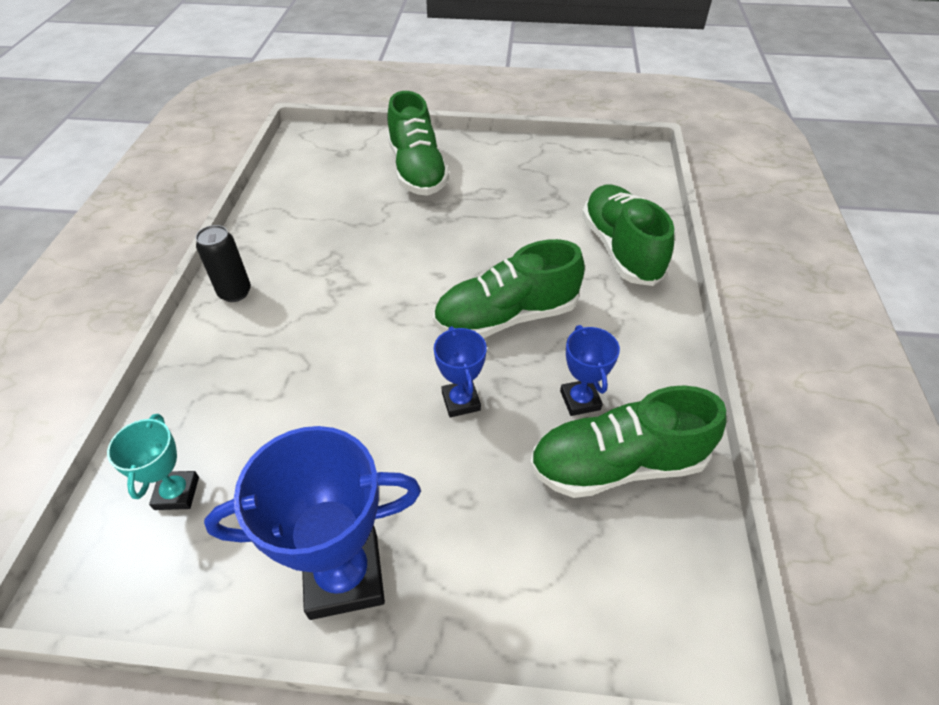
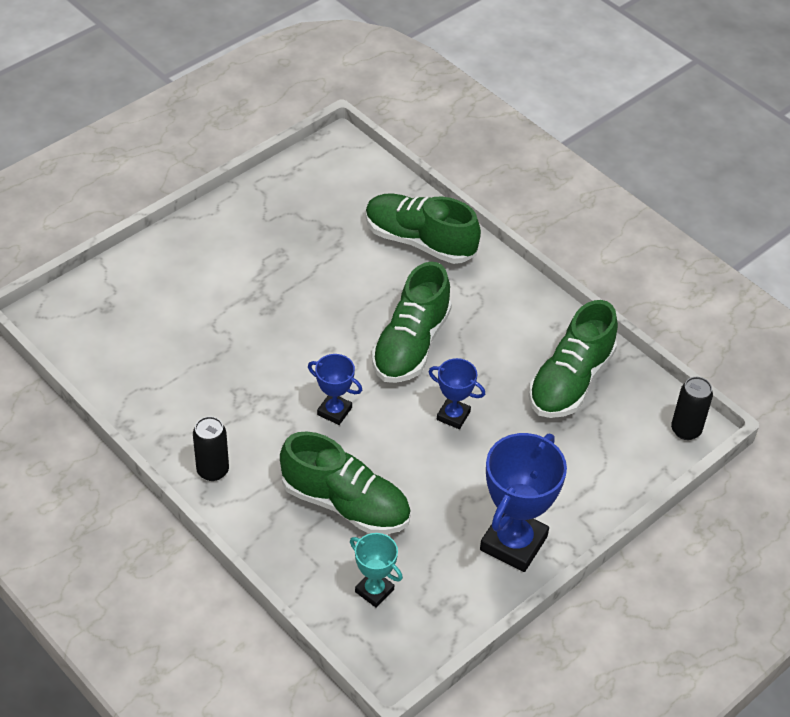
camera: 50 degrees left, 0 degrees up
green shoe [387,91,449,196] -> green shoe moved to [280,432,411,535]
blue trophy [560,325,620,416] -> blue trophy moved to [308,354,362,425]
none -> black can [671,377,713,440]

